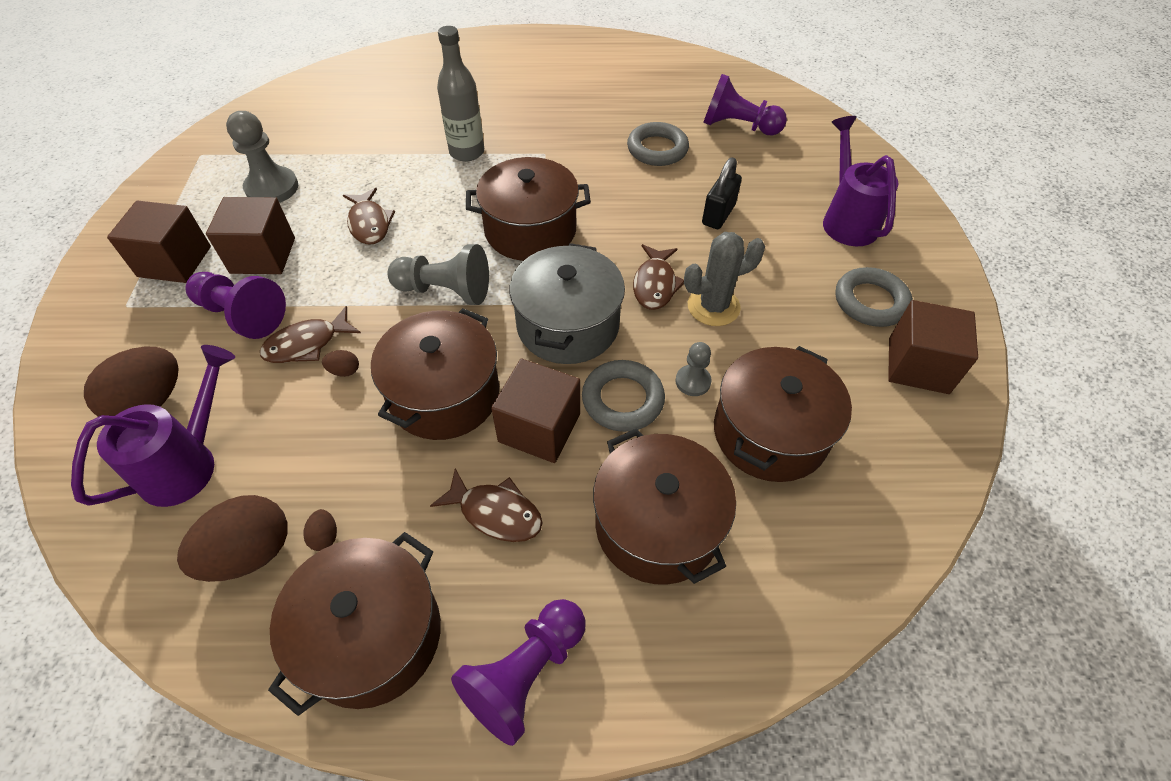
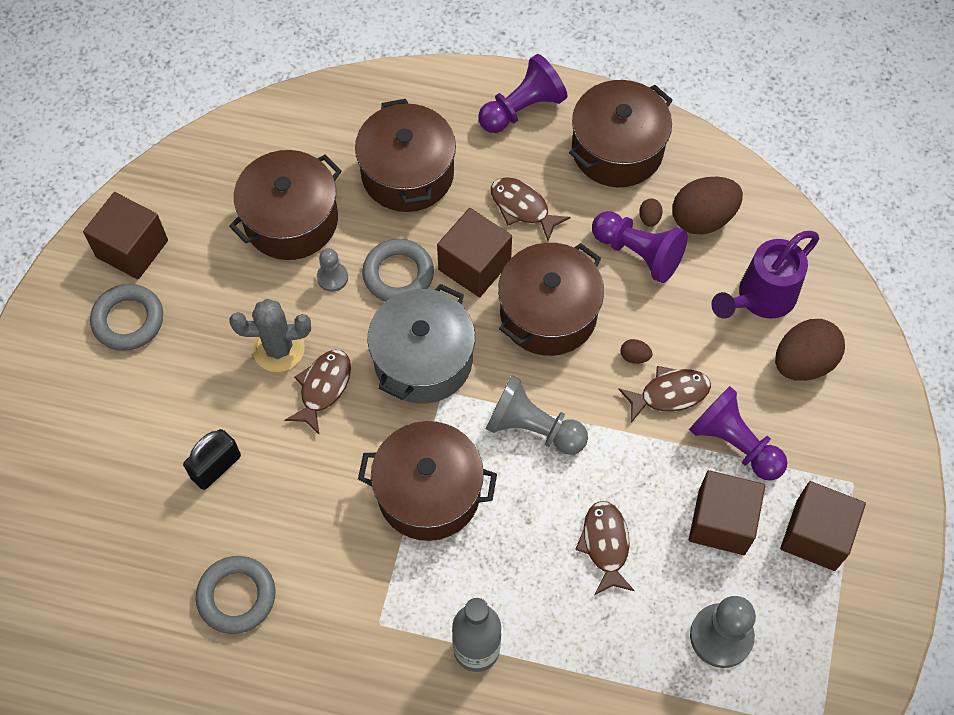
camera: 165 degrees left, 10 degrees up
purple pawn [703,74,787,136] -> purple pawn moved to [592,211,688,283]
purple watering can [823,116,899,246] -> none

